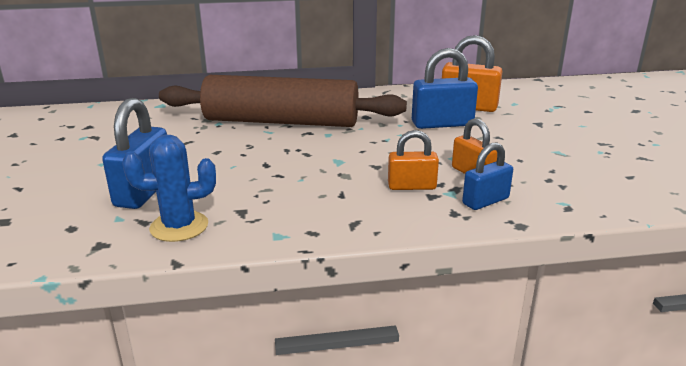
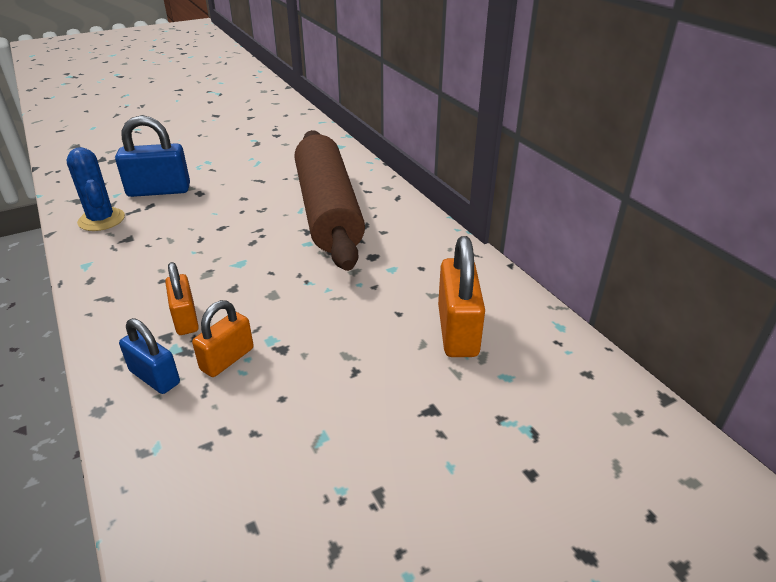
camera: 70 degrees right, 10 degrees up
blue padlock [412,48,478,129] -> none

